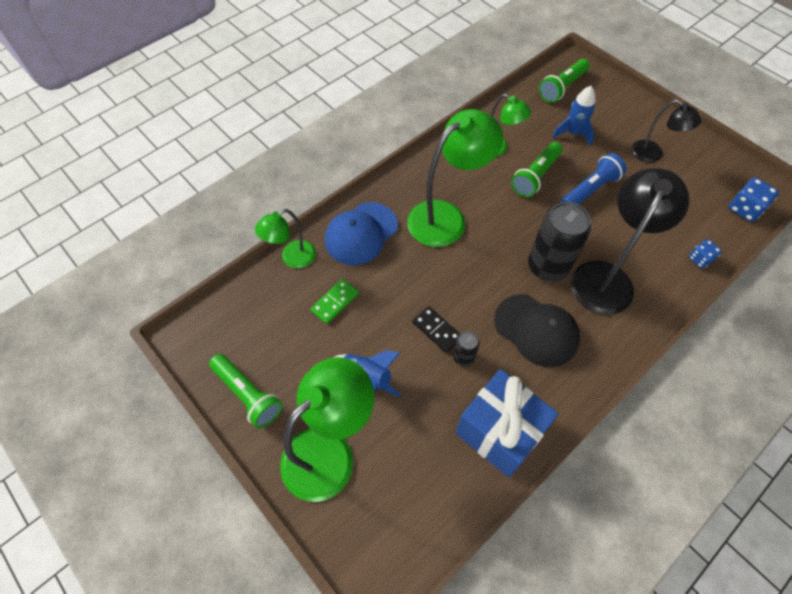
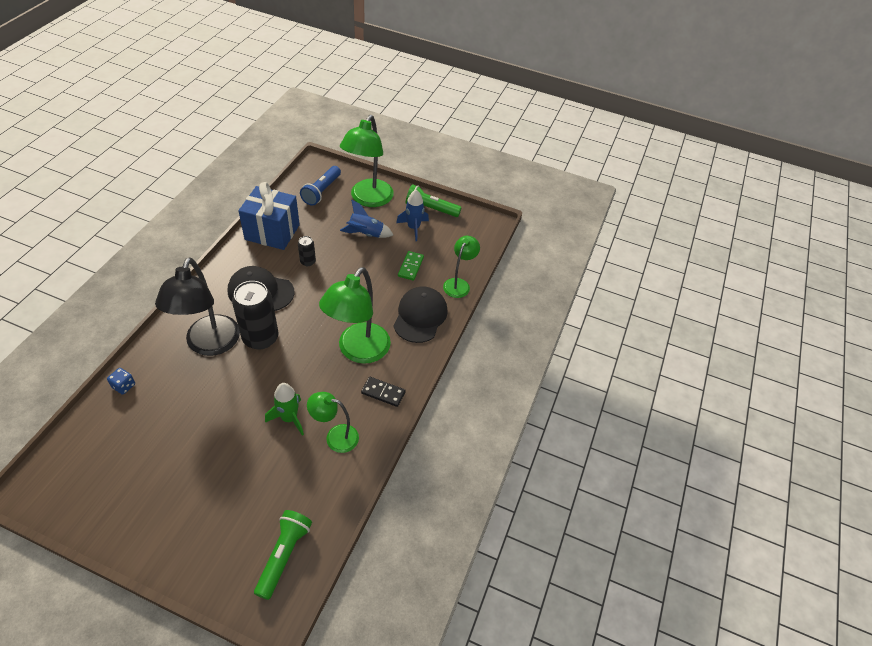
camera: 150 degrees right, 10 degrees down
blue cap [325,202,398,265] -> black cap [393,286,448,343]
black domino [412,306,460,353] -> black domino moved to [361,377,406,407]
green flashlight [511,142,563,197] -> green rocket [265,383,304,435]
blue rocket [552,86,596,146] -> blue rocket moved to [396,190,429,241]
blue flashlight [561,153,626,204] -> blue flashlight moved to [300,166,341,206]
black lamp [632,100,702,163] -> none
blue dice [729,177,779,222] -> none

